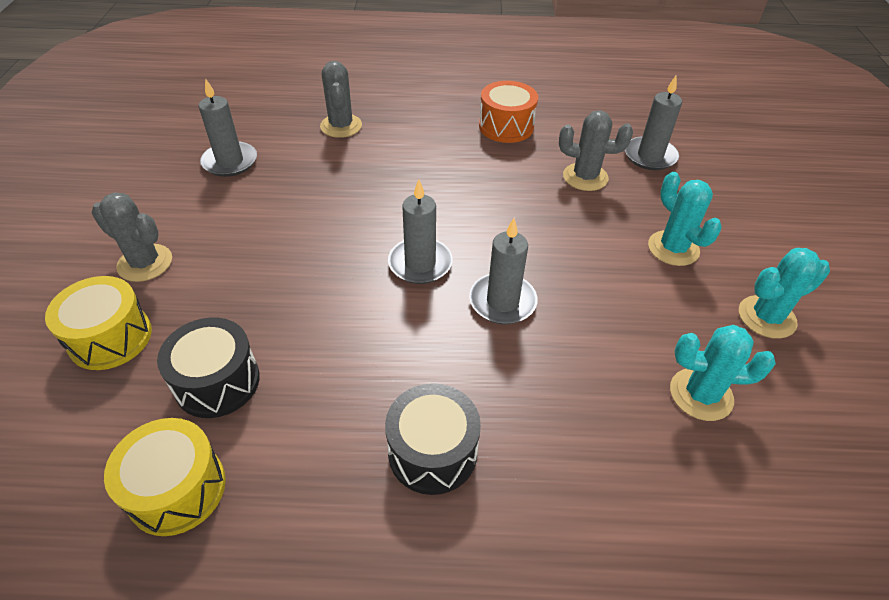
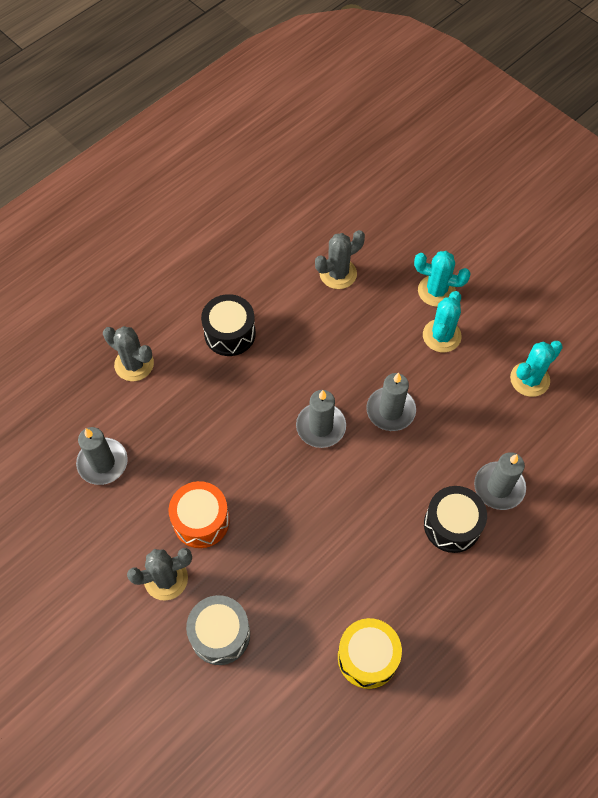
camera: 45 degrees left, 15 degrees up
yellow drum [45,276,152,370] -> grey drum [186,595,250,665]
black drum [157,317,260,418] -> black drum moved to [201,294,256,356]
orange drum [479,81,538,143] -> orange drum moved to [168,481,230,548]
grey candle [625,76,682,170] -> grey candle moved to [474,452,526,510]
turquoise cactus [739,248,830,339] -> turquoise cactus moved to [423,291,462,352]

